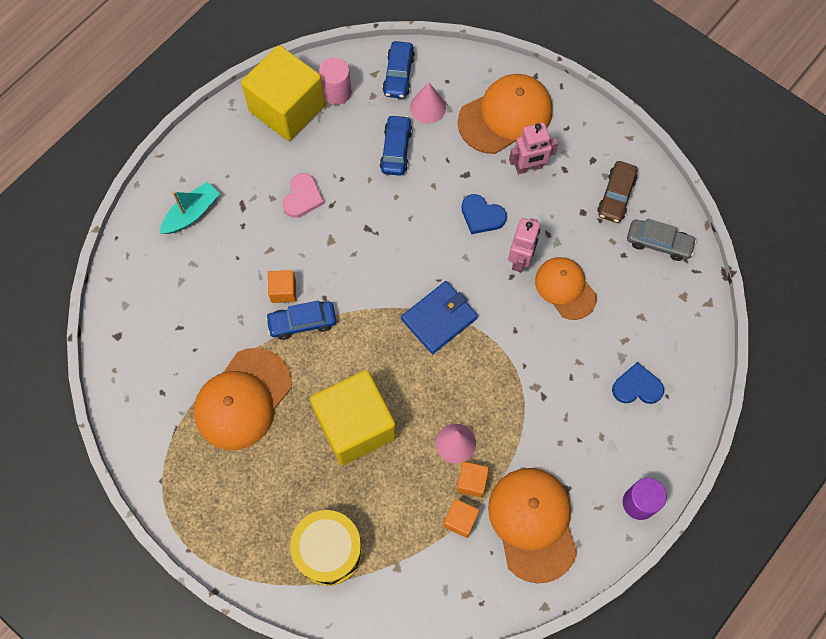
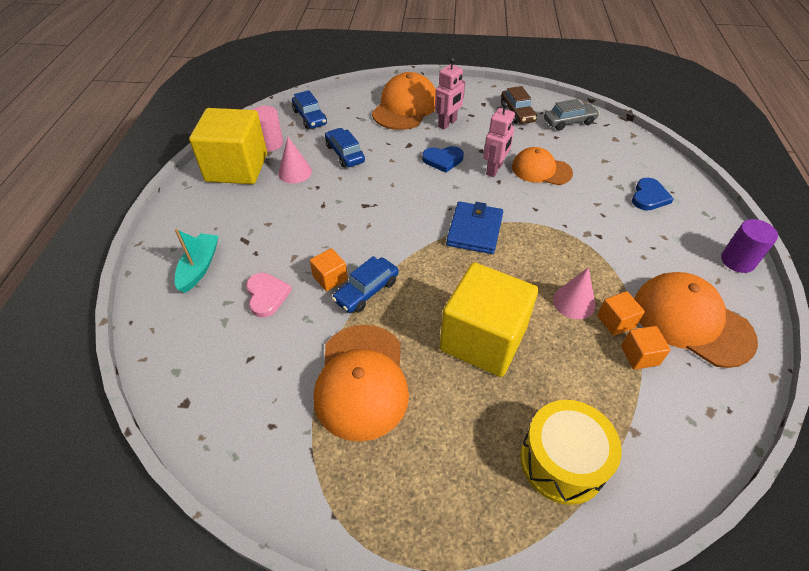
camera: 35 degrees left, 20 degrees down
pink heart [282,173,324,218] -> pink heart moved to [246,273,292,318]
pink cone [410,82,446,123] -> pink cone moved to [278,137,312,183]
pink robot [508,218,540,272] -> pink robot turned 45 degrees clockwise [483,102,515,177]
blue heart [612,362,664,404] -> blue heart turned 150 degrees clockwise [632,178,674,210]

